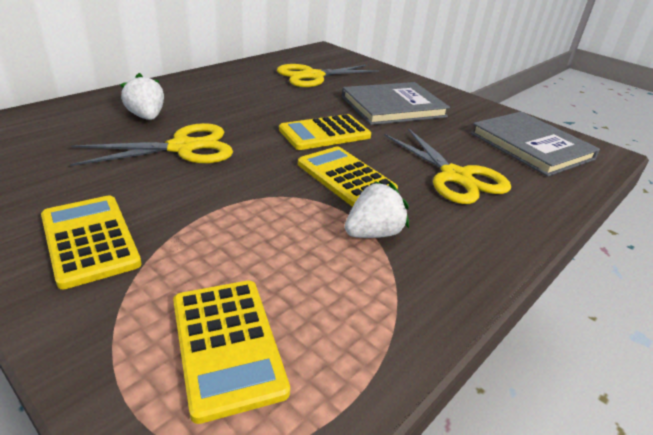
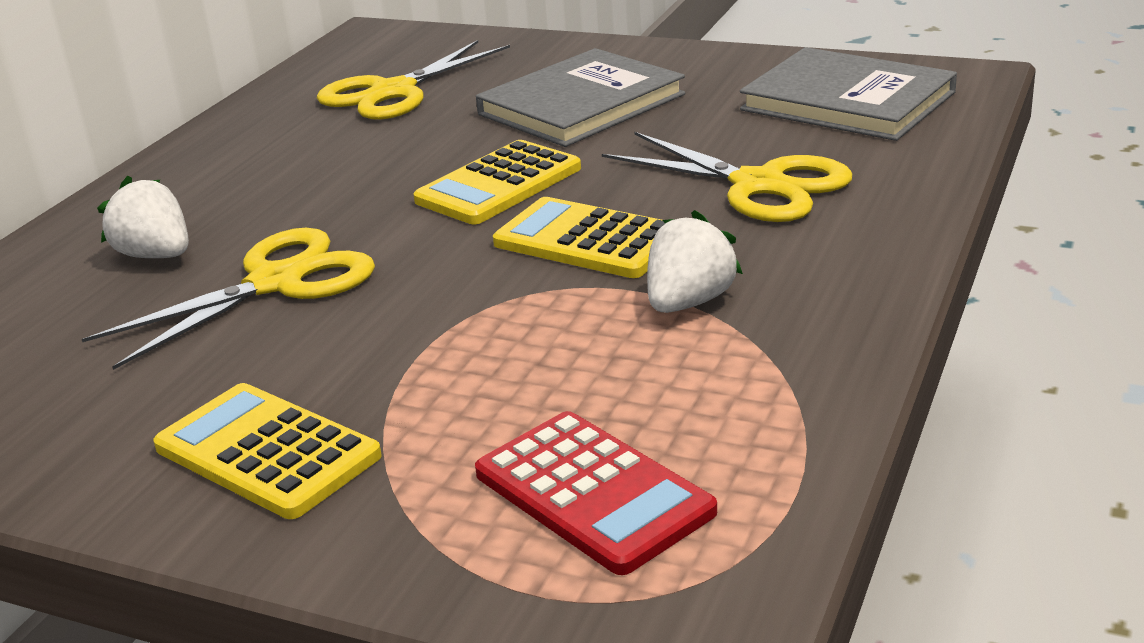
camera: 15 degrees left, 5 degrees down
yellow calculator [173,280,290,424] -> red calculator [475,411,717,575]

